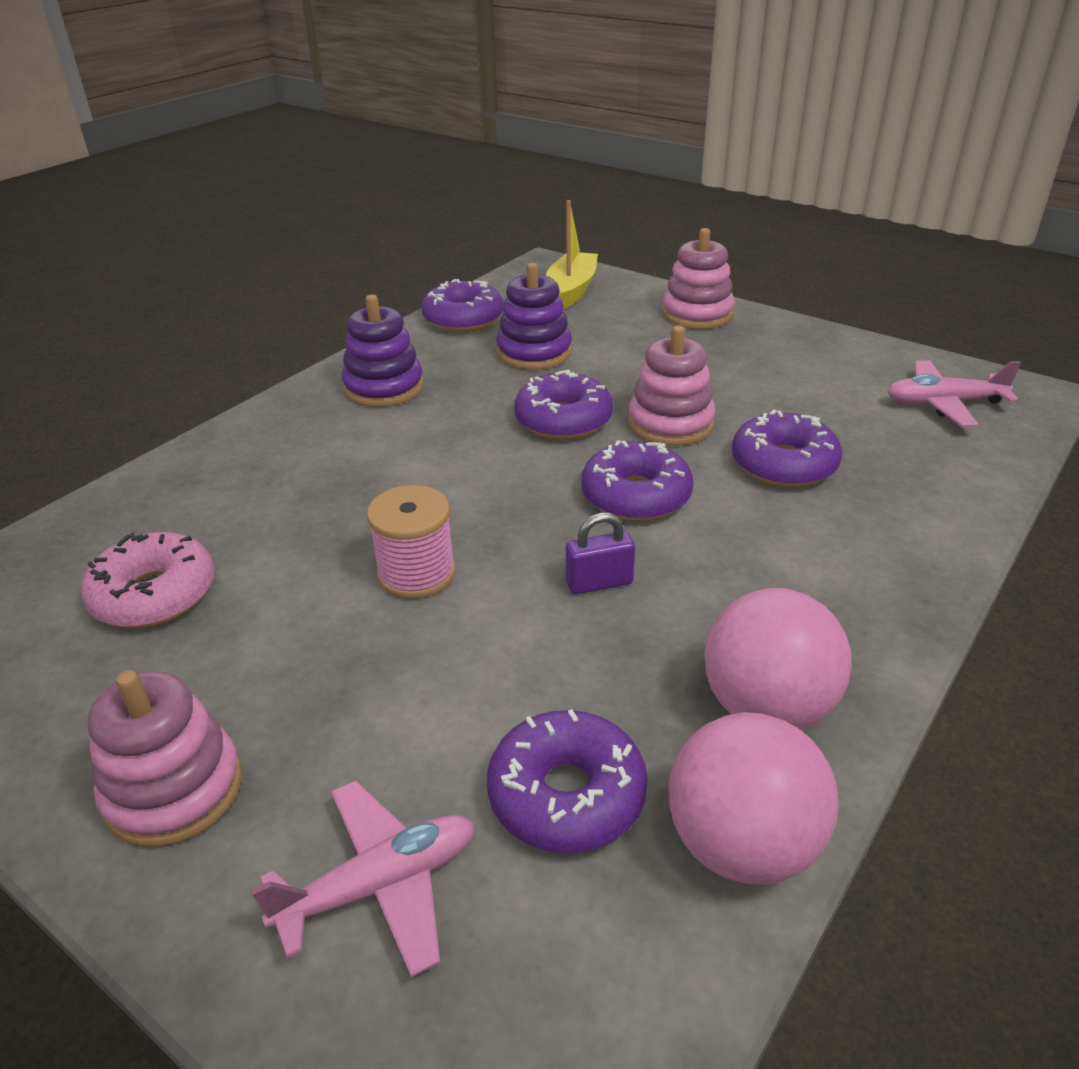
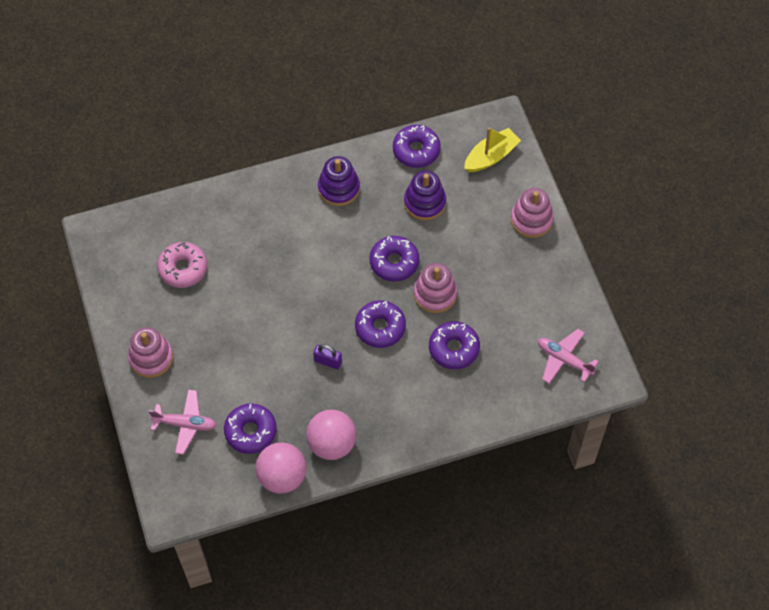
camera: 35 degrees right, 25 degrees up
pink spool [367,485,456,599] -> none

